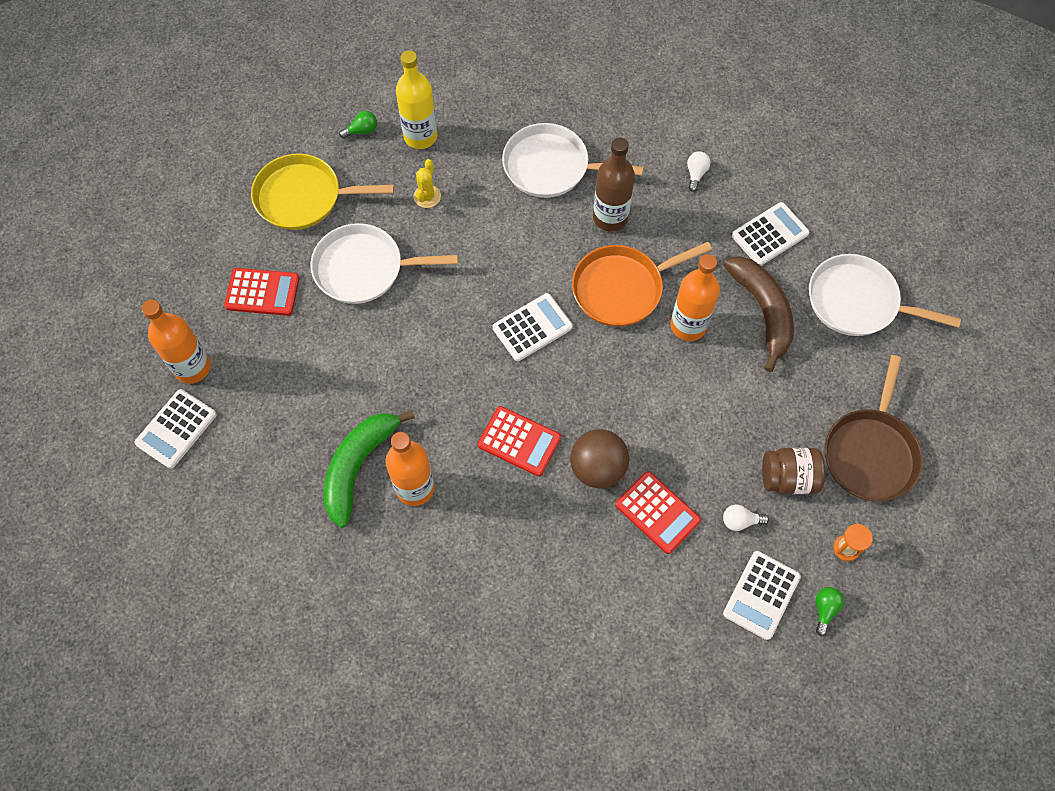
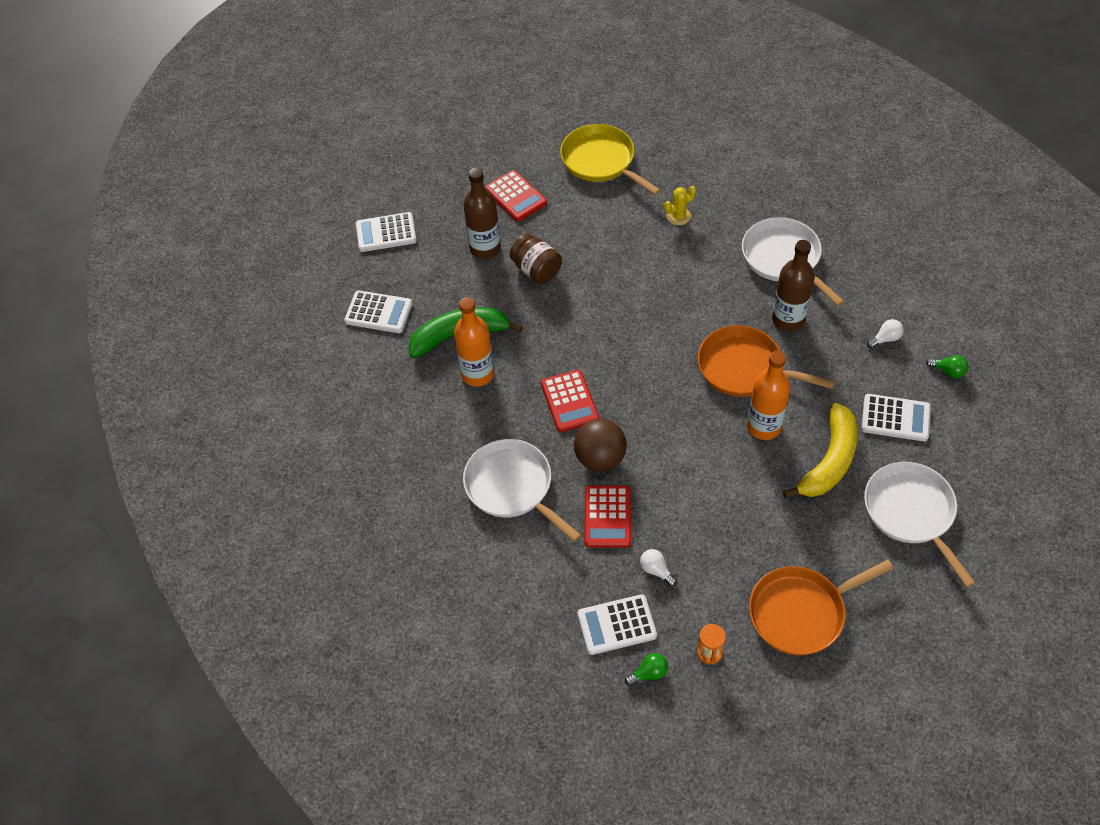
camera: 50 degrees right, 10 degrees down
orange bottle [142,300,211,384] -> none
white pan [311,223,458,304] -> white pan moved to [463,439,581,542]
green light bulb [339,111,377,139] -> green light bulb moved to [926,355,968,378]
yellow bottle [396,50,438,149] -> none
white calculator [493,293,573,361] -> white calculator moved to [344,291,412,333]
brown banana [723,256,794,372] -> yellow banana [783,403,858,498]
brown jar [762,448,825,494] -> brown jar moved to [510,234,562,284]
brown pan [825,355,923,501] -> orange pan [749,560,894,655]
none -> brown bottle [463,168,501,259]

